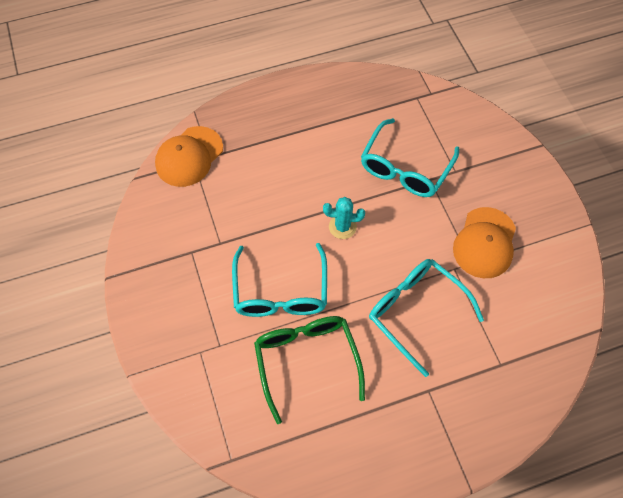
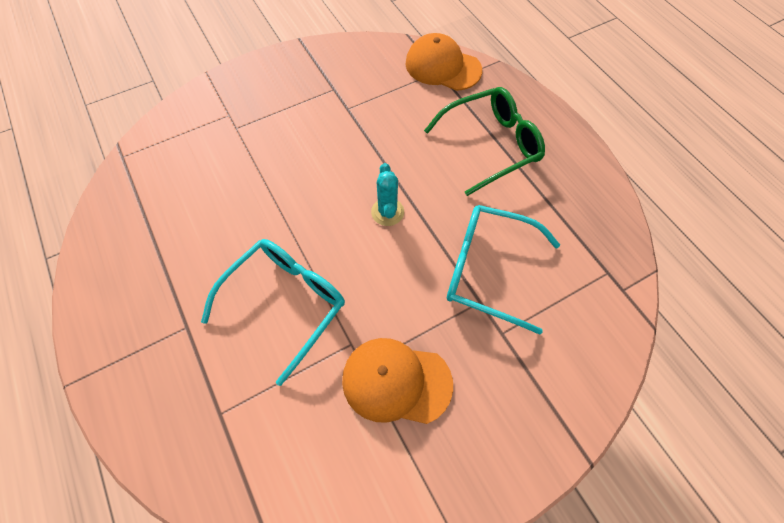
camera: 80 degrees right, 0 degrees up
turquoise glasses [232,243,327,317] -> none
green glasses [254,316,365,424] -> green glasses moved to [424,87,545,196]

